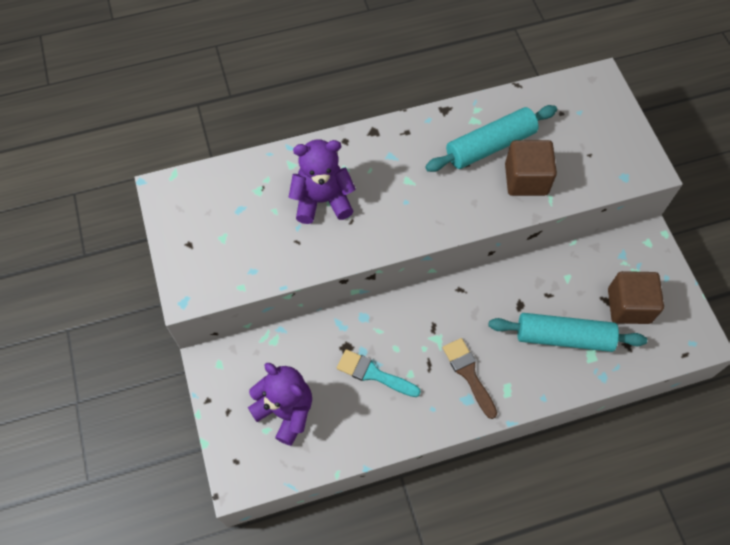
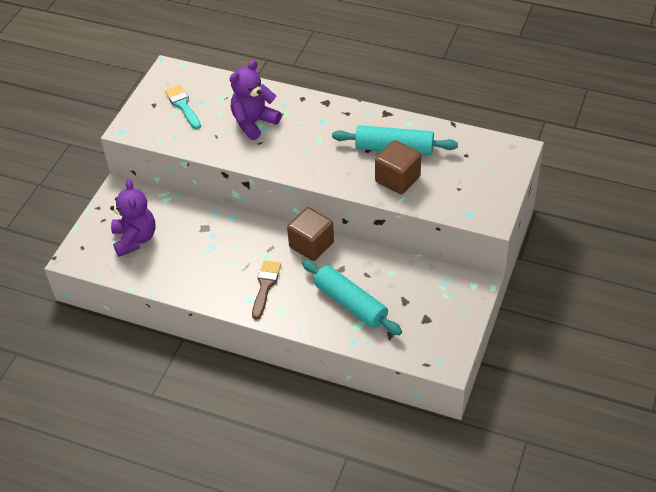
camera: 40 degrees right, 15 degrees down
purple teddy bear [289,140,356,224] -> purple teddy bear turned 75 degrees counterclockwise [230,60,281,140]
turquoise brush [337,349,421,397] -> turquoise brush moved to [165,85,201,129]
brown cube [608,271,664,324] -> brown cube moved to [287,207,334,261]

